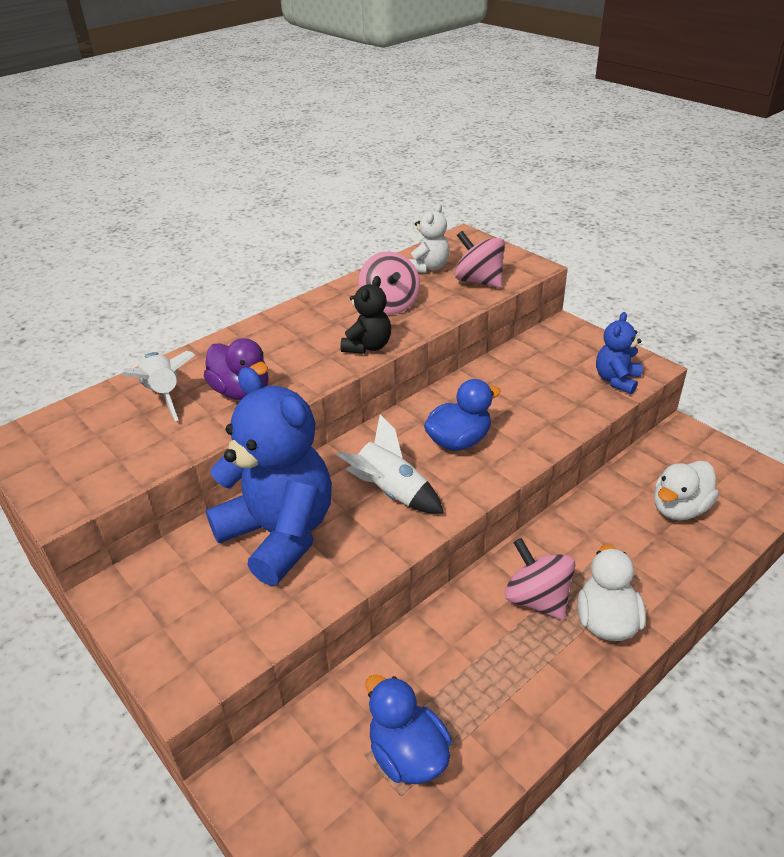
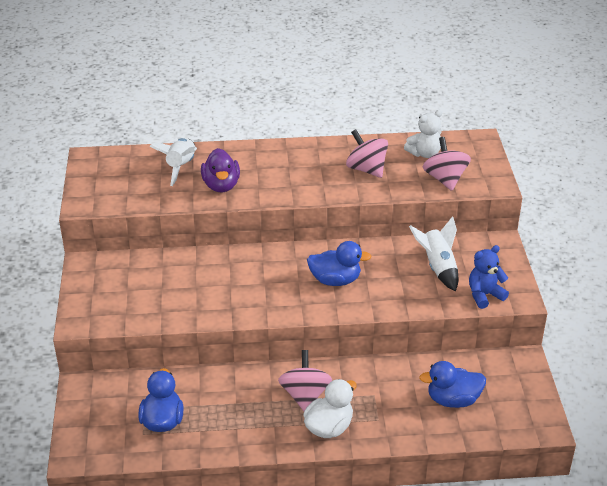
camera: 35 degrees right, 0 degrees up
blue teddy bear [206,367,332,586] -> none
white rocket [337,415,444,514] -> white rocket moved to [409,216,458,292]
black teddy bear [340,276,391,354] -> none
pink spinning top [359,251,420,314] -> pink spinning top turned 120 degrees clockwise [346,129,388,178]
white duck [654,461,719,520] -> blue duck [419,361,486,408]

